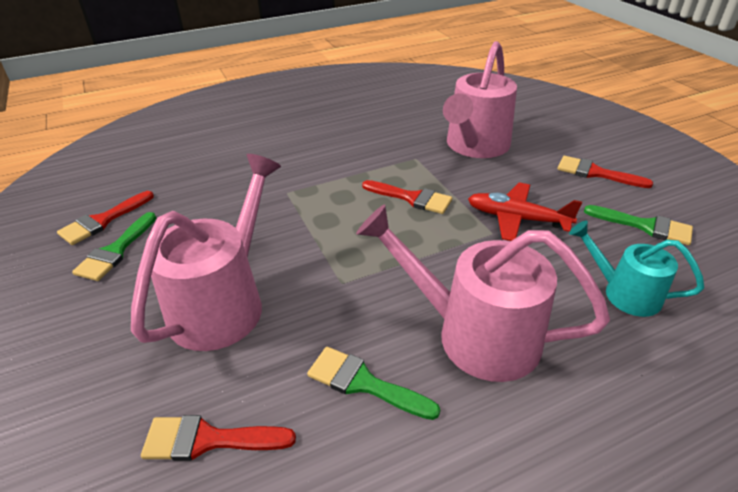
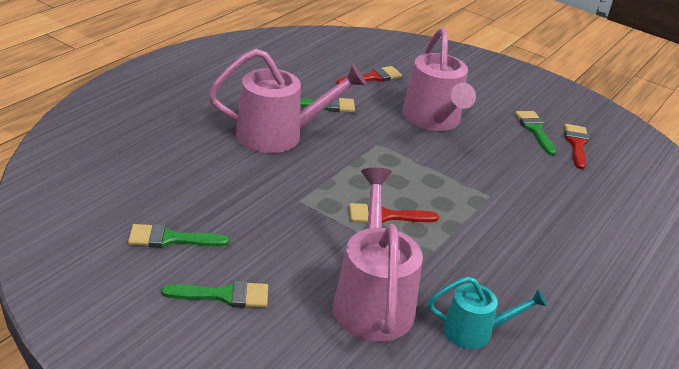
camera: 145 degrees right, 5 degrees down
red plane [468,182,582,241] -> none
red brush [557,156,653,188] -> green brush [161,281,268,308]
turquoise watering can [569,221,704,317] -> turquoise watering can moved to [428,277,547,349]

